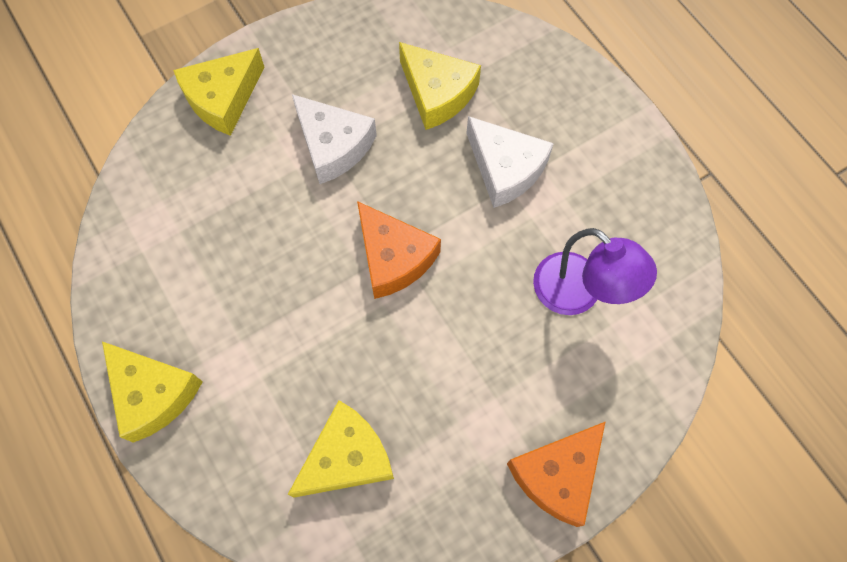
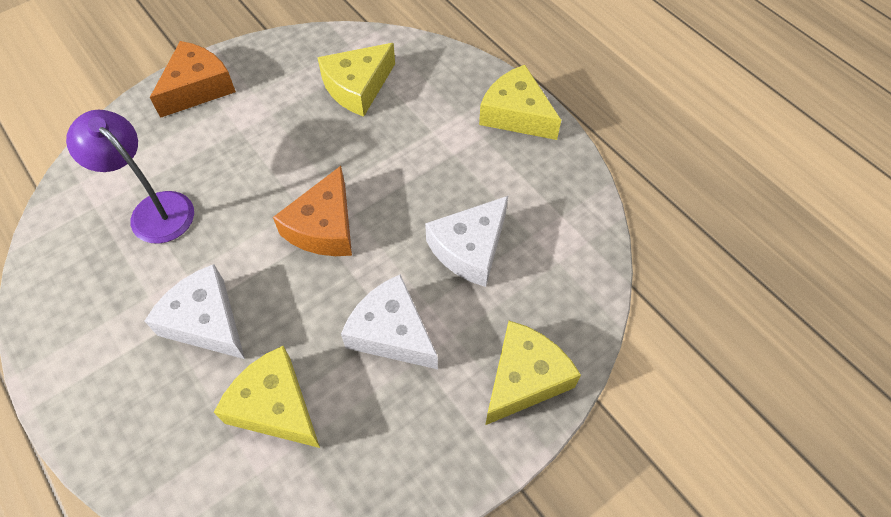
camera: 175 degrees right, 10 degrees down
orange cheese [357,201,441,299] -> orange cheese turned 120 degrees counterclockwise [273,166,352,256]
none -> white cheese [425,196,508,287]

